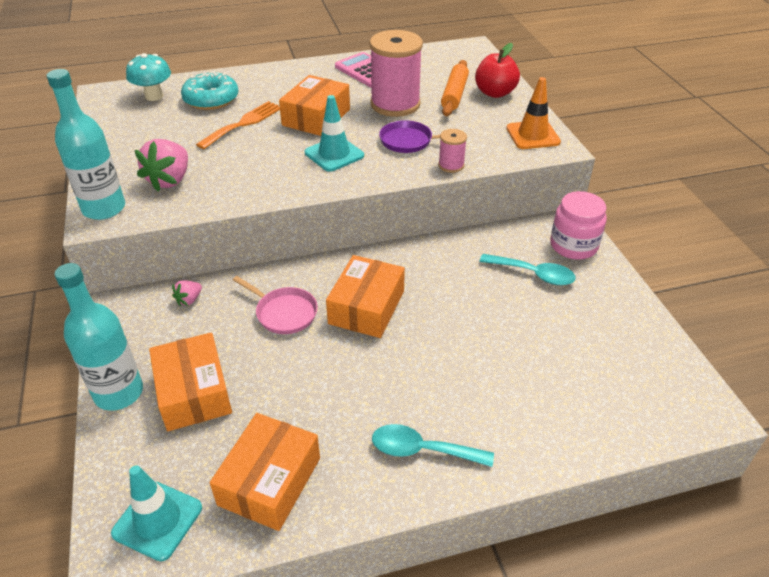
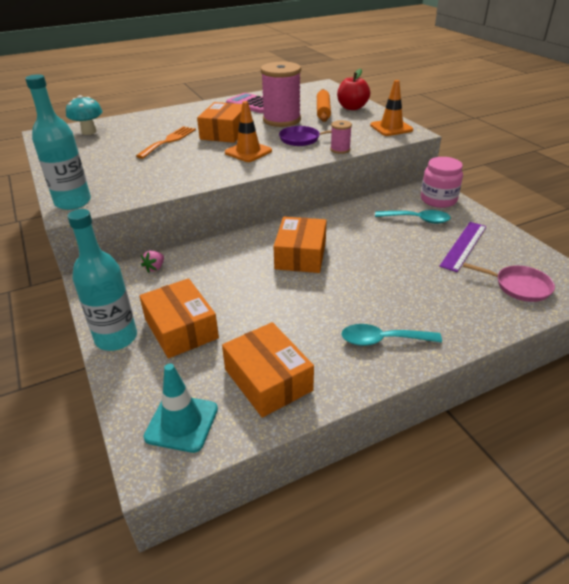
camera: 10 degrees left, 5 degrees down
pink strawberry [135,139,188,191] -> none
turquoise donut [181,71,239,110] -> none
orange box [210,413,320,531] -> orange box turned 45 degrees counterclockwise [222,322,314,418]
pink pan [233,276,318,334] -> pink pan moved to [463,263,555,302]
turquoise traffic cone [305,95,364,172] -> orange traffic cone [225,101,272,162]
none -> purple ruler [439,222,487,272]

